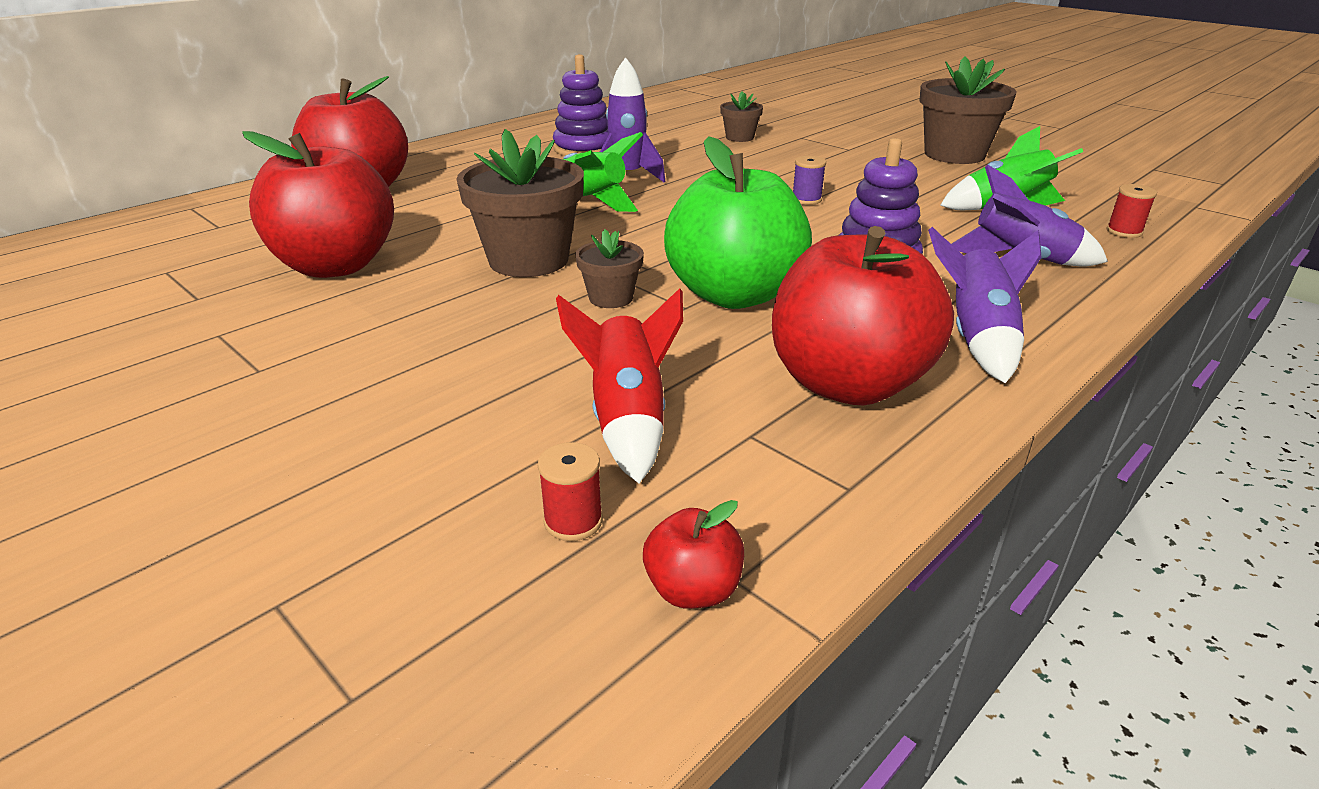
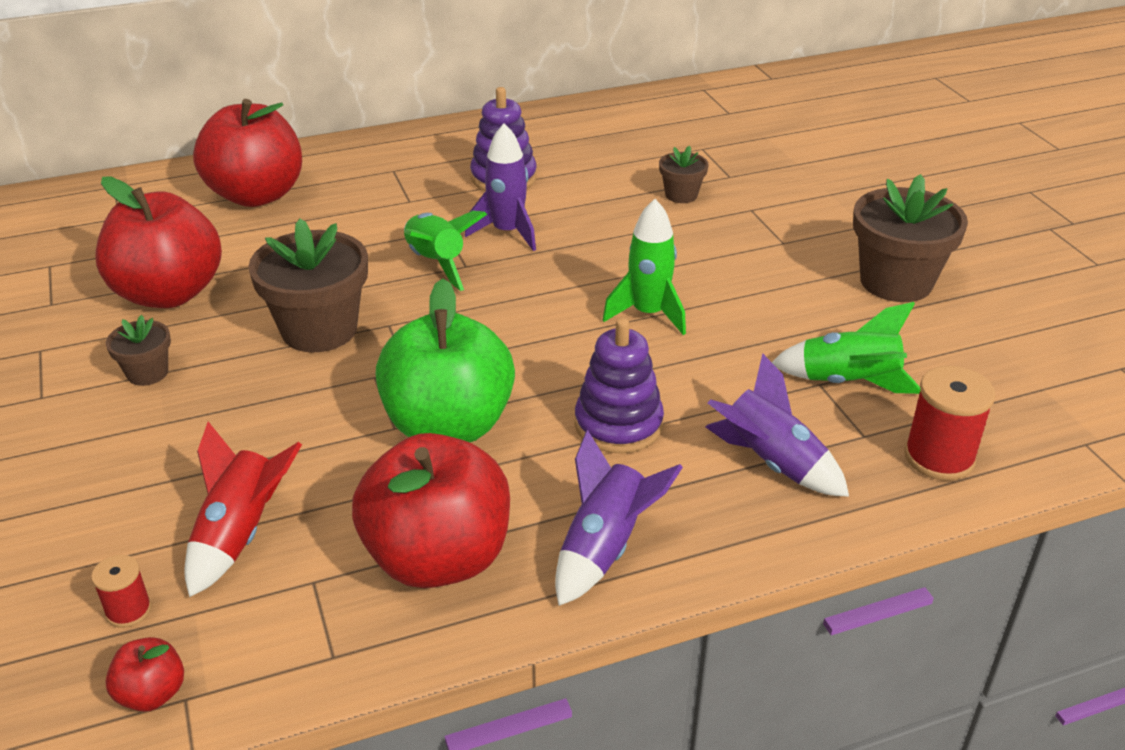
camera: 25 degrees right, 5 degrees up
brown flower pot [575,229,644,308] -> brown flower pot moved to [106,315,171,386]
purple spool [793,156,826,205] -> green rocket [603,199,686,335]
red spool [1106,184,1157,238] -> red spool [904,366,996,481], size x1.79

